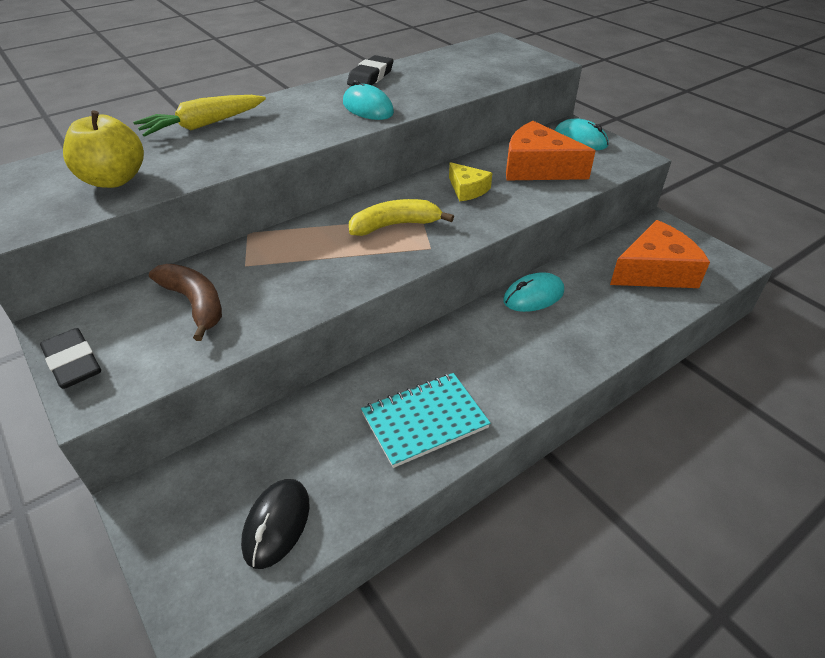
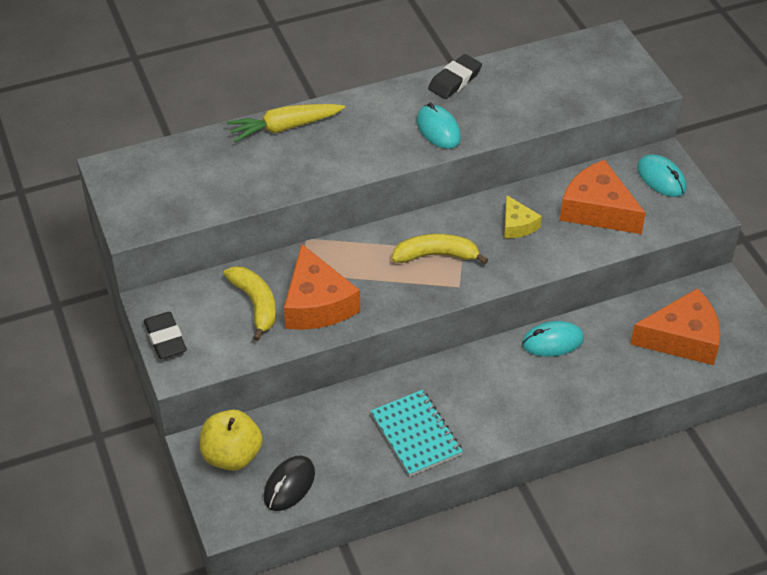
camera: 15 degrees right, 5 degrees up
yellow apple [63,110,144,188] -> yellow apple moved to [200,410,262,471]
brown banana [149,264,222,341] -> yellow banana [224,266,276,341]
turquoise notebook [361,373,490,468] -> turquoise notebook turned 75 degrees clockwise [370,390,463,477]
none -> orange cheese [284,244,360,330]

